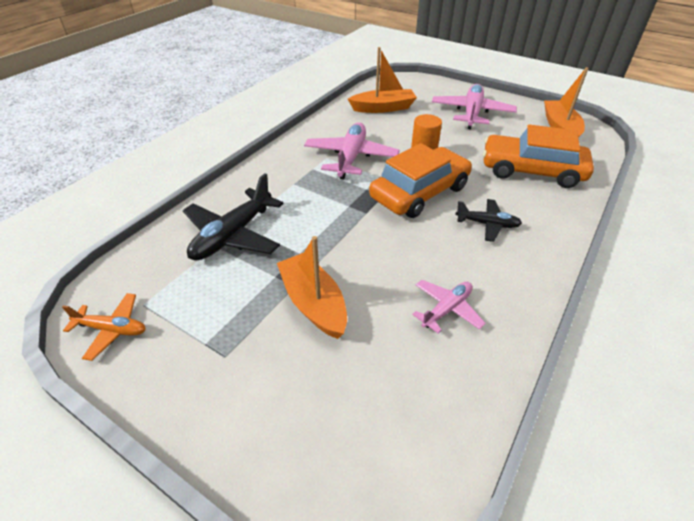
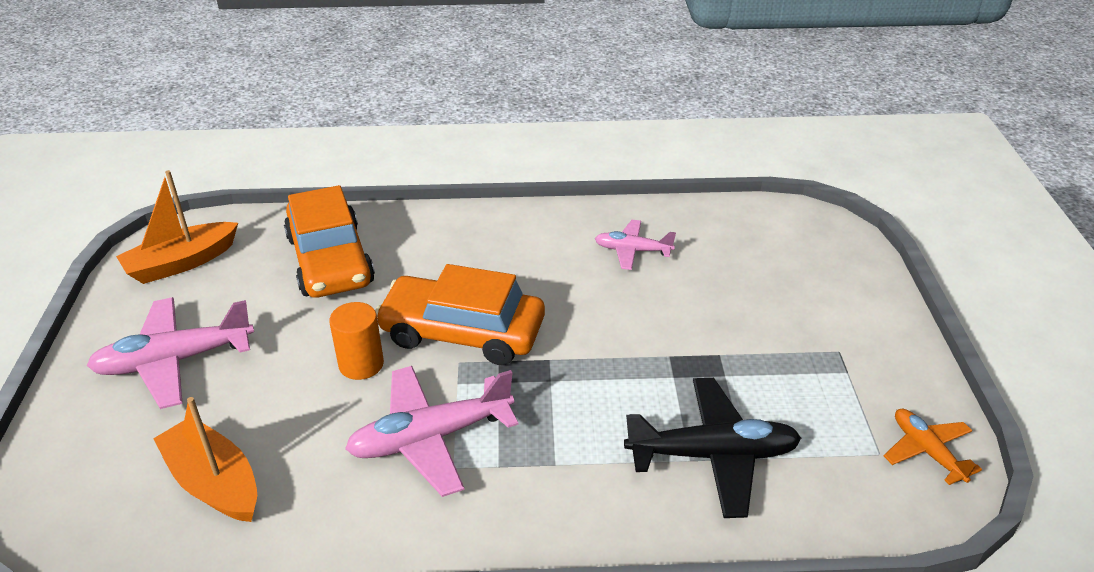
camera: 125 degrees left, 5 degrees down
orange boat [277,236,347,339] -> none
black plane [455,199,522,242] -> none

